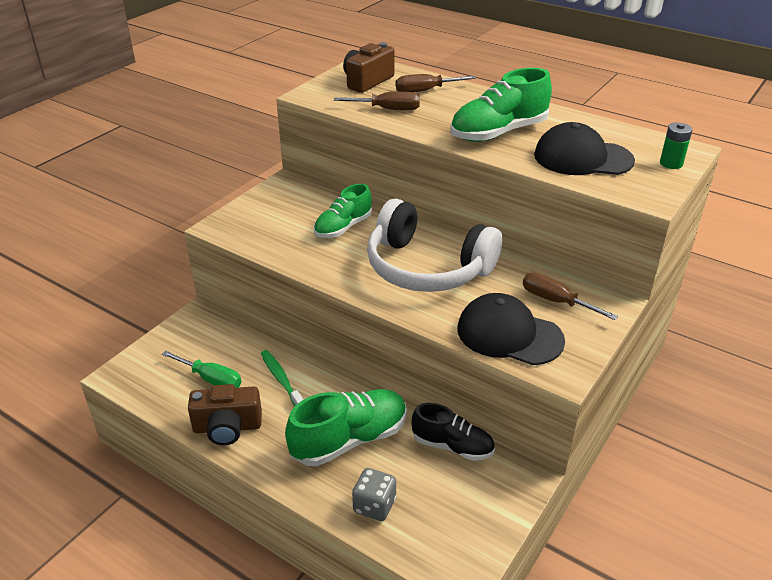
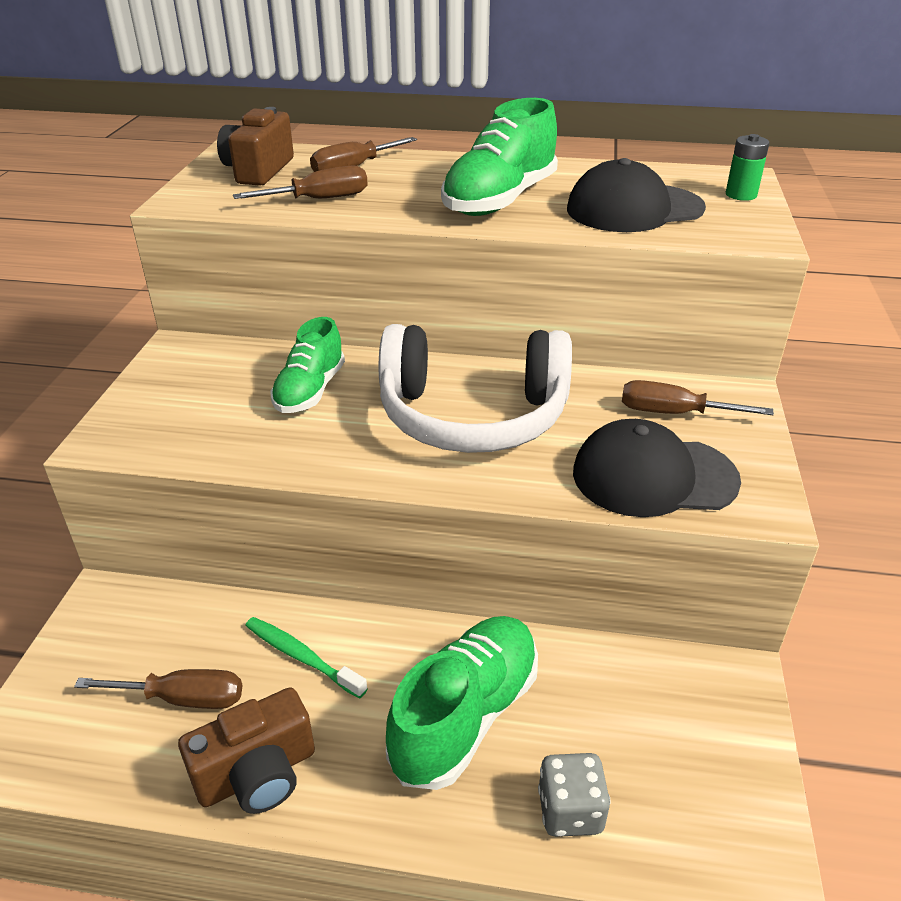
camera: 25 degrees left, 0 degrees up
green screwdriver [162,351,241,388] -> brown screwdriver [74,669,242,709]
black shoe [412,403,495,461] -> none

